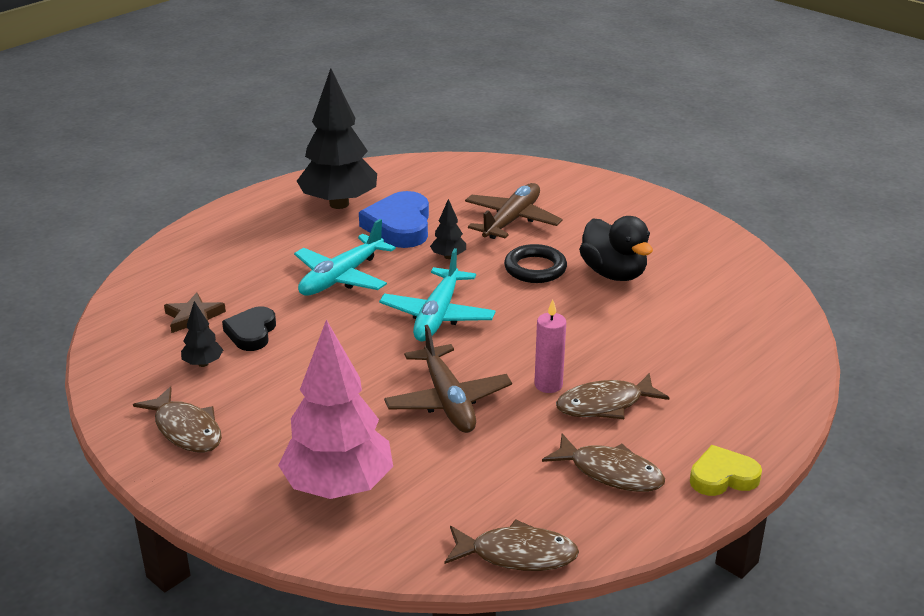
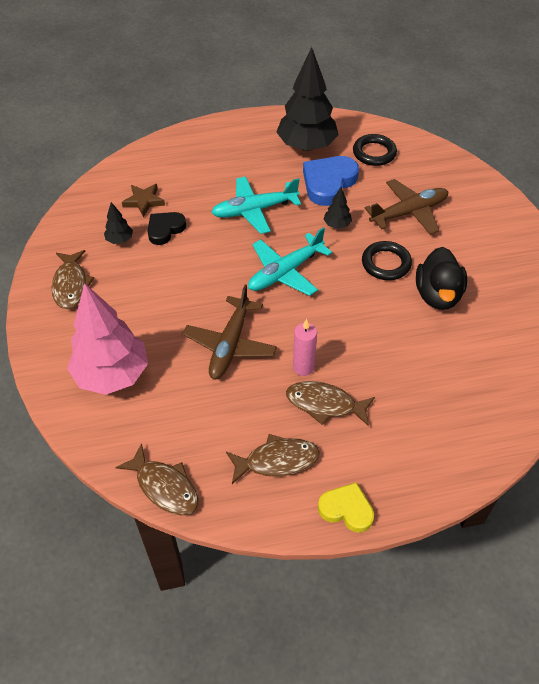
camera: 35 degrees right, 20 degrees up
brown fish [542,433,665,492] -> brown fish turned 75 degrees counterclockwise [226,434,320,484]
none -> black ring [353,134,397,166]

